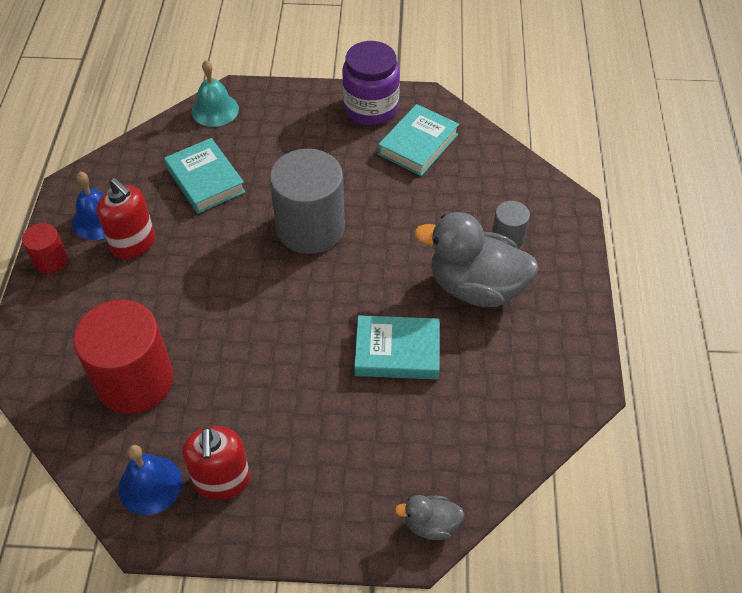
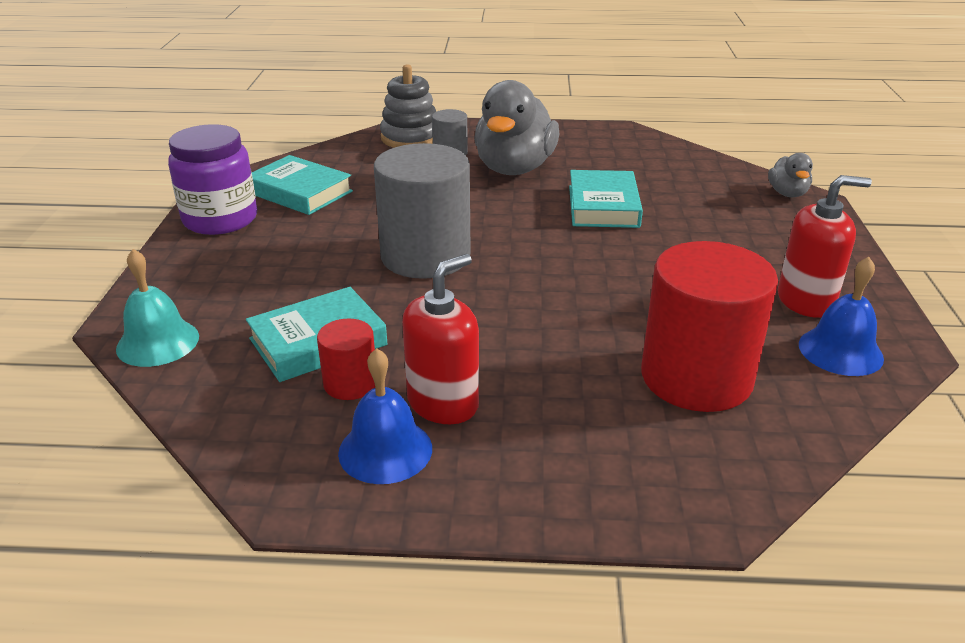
camera: 90 degrees left, 20 degrees down
red cylinder [22,223,68,274] -> red cylinder moved to [317,319,375,400]
none -> grey stacking toy [380,64,436,148]

